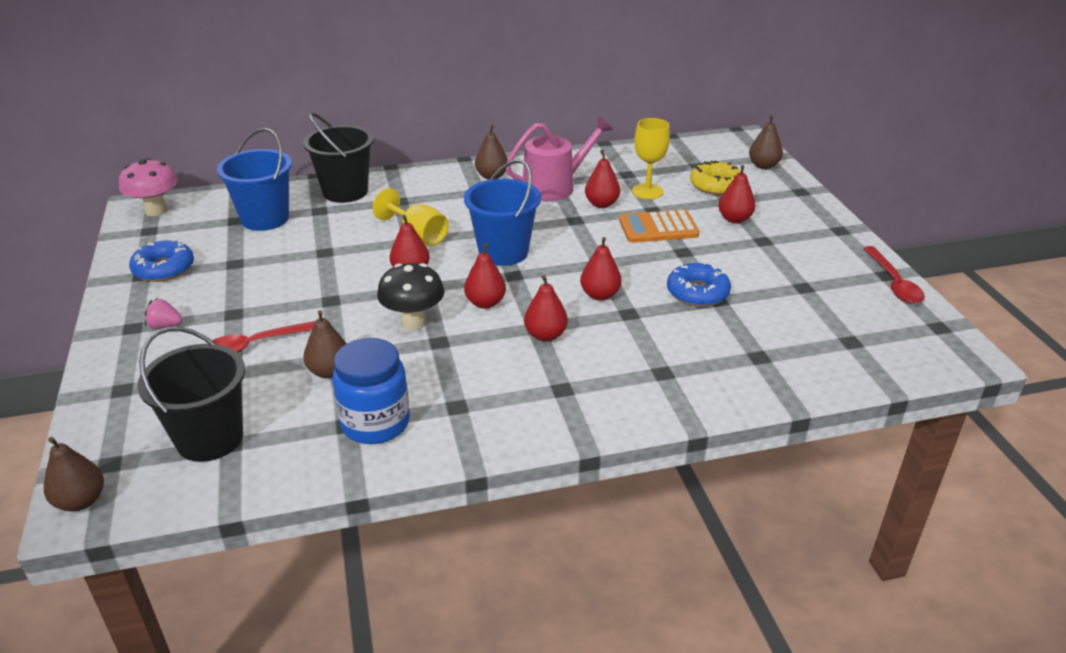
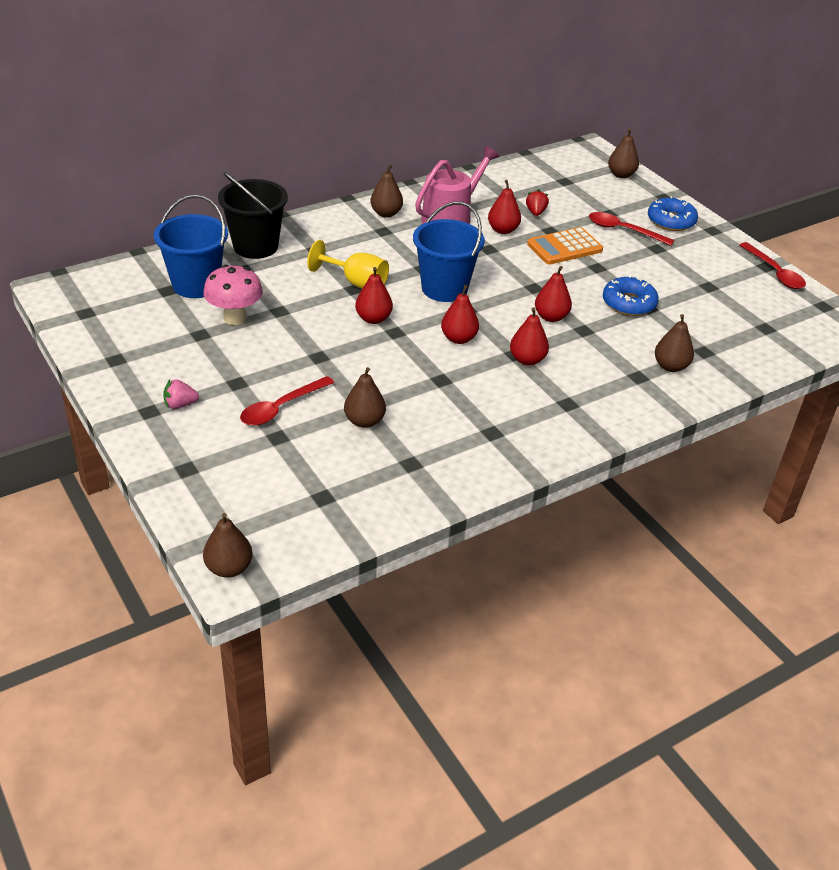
camera: 20 degrees left, 5 degrees up
pink mushroom [119,158,178,216] -> pink mushroom moved to [203,265,263,325]
blue donut [129,239,194,282] -> blue donut moved to [648,196,698,231]
black bucket [137,327,245,462] -> none
blue jar [332,338,410,444] -> none
black mushroom [377,263,445,330] -> none
yellow goblet [632,118,670,199] -> red strawberry [526,189,549,216]
yellow donut [690,160,741,195] -> none
red pear [718,165,756,223] -> red spoon [589,212,674,246]
none -> brown pear [655,314,694,372]

